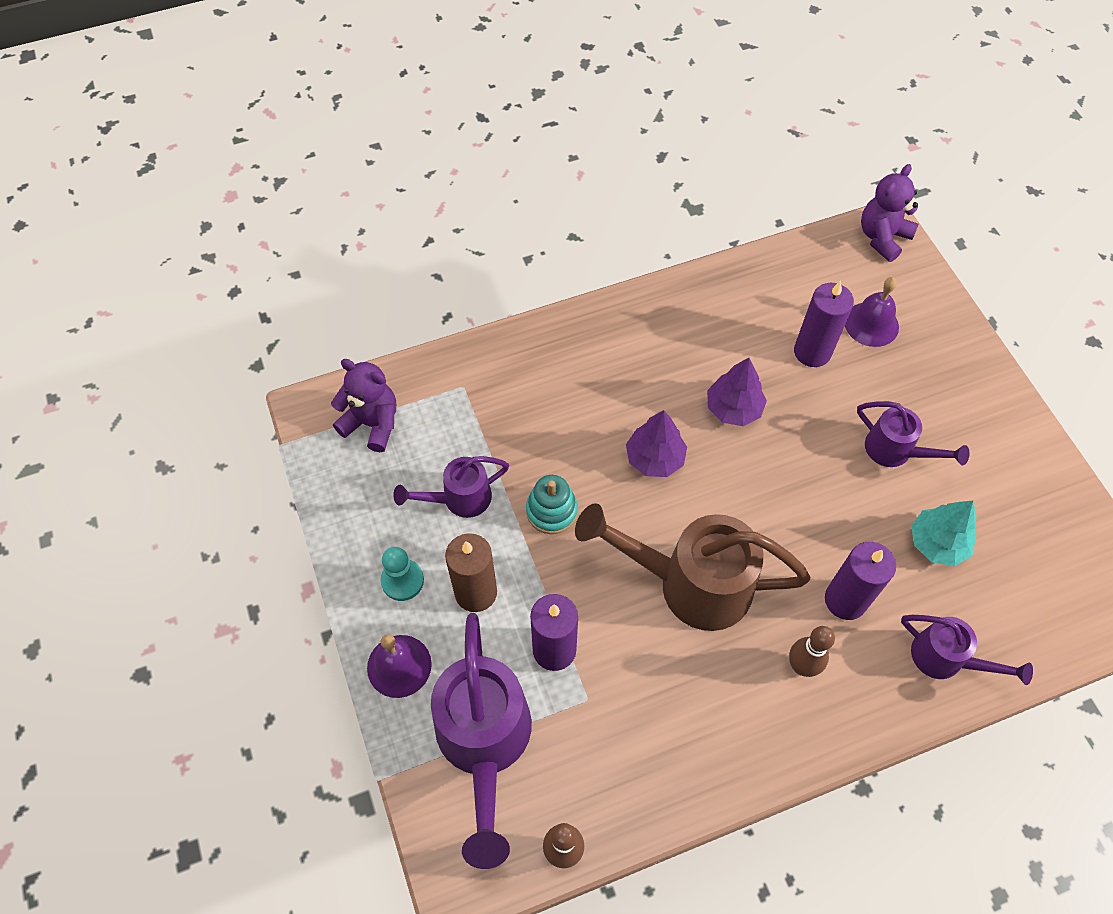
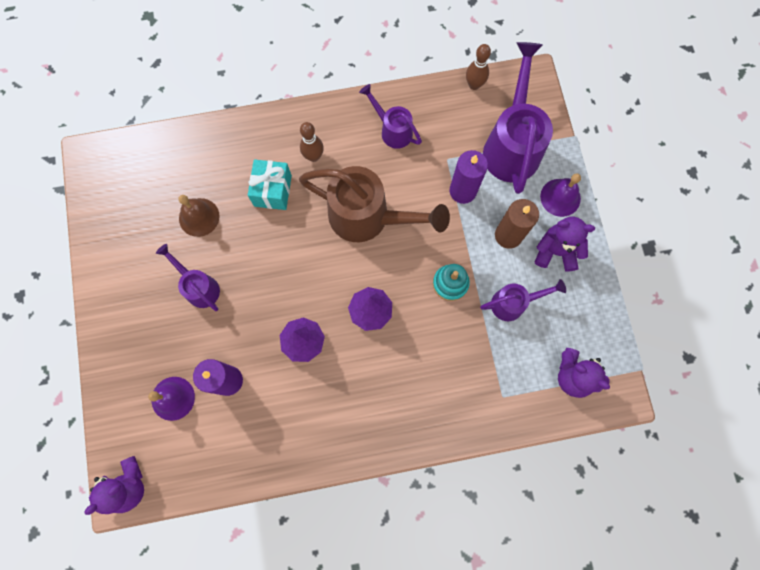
camera: 170 degrees left, 15 degrees up
turquoise pawn [381,547,424,601] -> purple teddy bear [535,217,595,272]
purple candle [825,542,896,620] -> turquoise gift [248,159,292,210]
purple watering can [901,615,1033,685] -> purple watering can moved to [359,84,422,149]
turquoise tree [911,501,977,566] -> brown bell [179,195,220,237]

